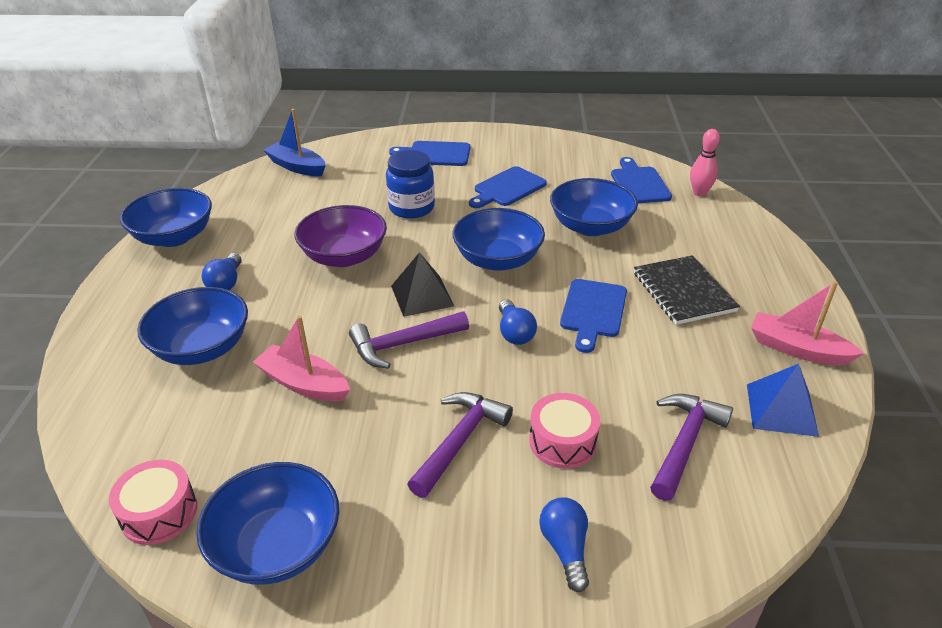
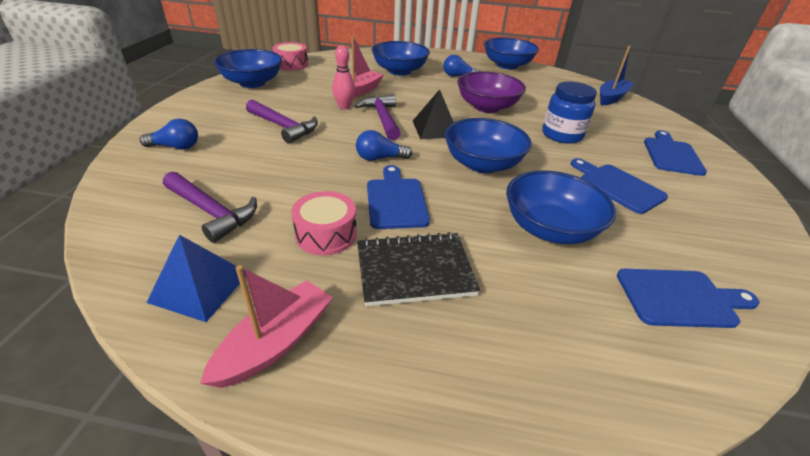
camera: 95 degrees right, 0 degrees up
pink drum [529,393,600,468] -> pink drum moved to [291,191,357,255]
blue cutting board [560,279,627,353] -> blue cutting board turned 60 degrees clockwise [367,165,430,229]
pink bowling pin [690,129,720,196] -> pink bowling pin moved to [332,45,355,109]

